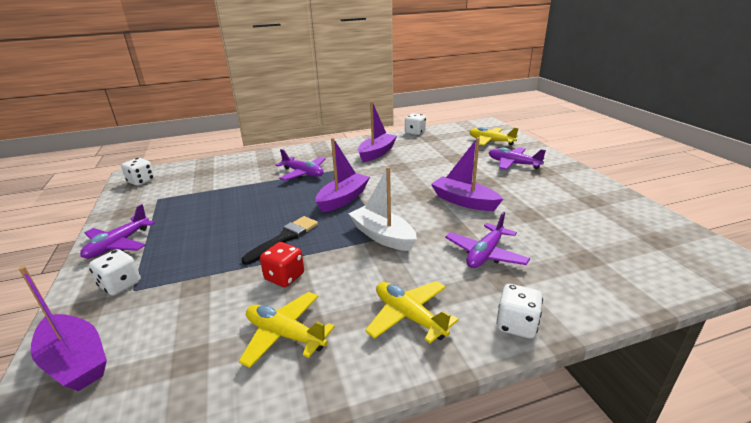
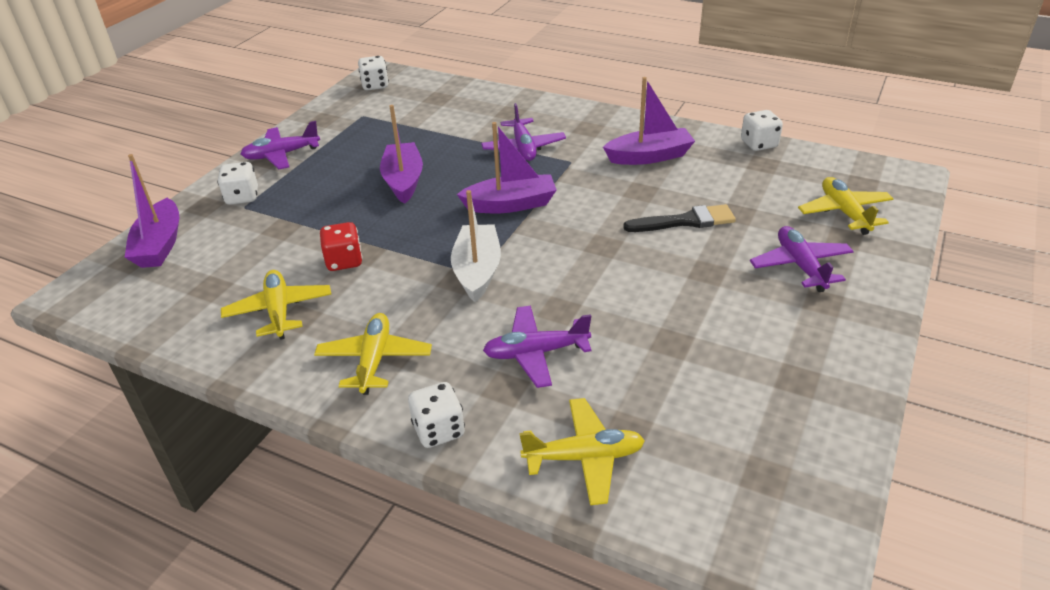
camera: 45 degrees right, 10 degrees up
black brush [241,216,318,265] -> black brush moved to [623,204,736,232]
purple boat [431,137,503,211] -> purple boat moved to [380,105,423,204]
none -> yellow plane [519,398,645,505]

